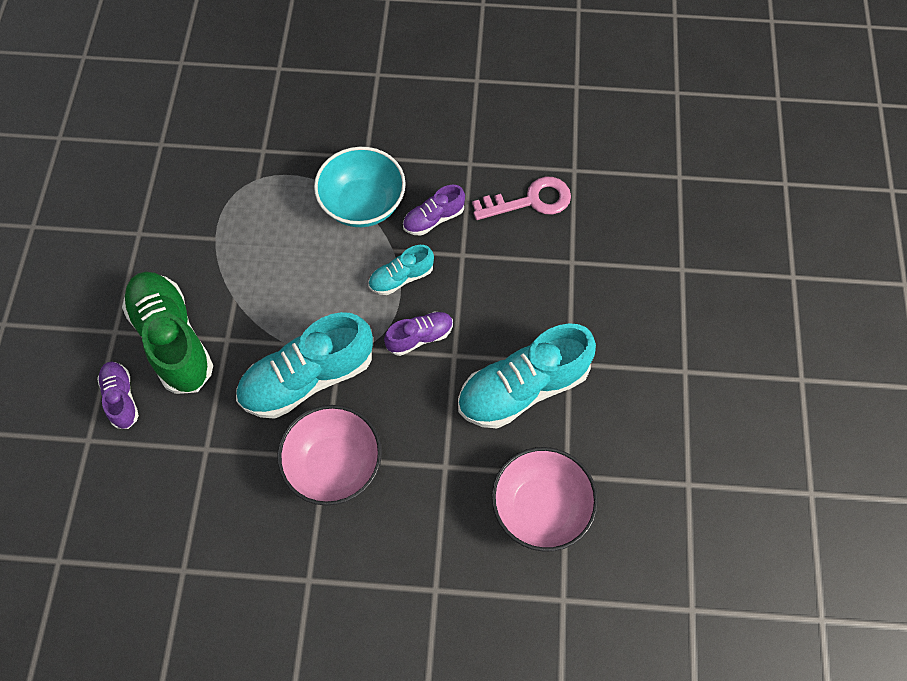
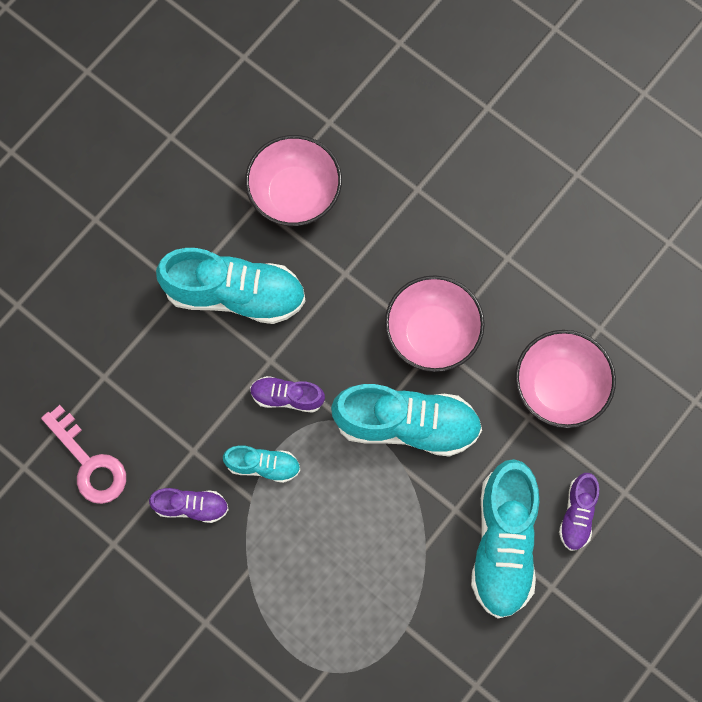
camera: 145 degrees left, 10 degrees up
green shoe [122,272,213,394] -> turquoise shoe [471,459,539,618]
turquoise bowl [314,147,406,227] -> none
pink key [472,177,571,220] -> pink key turned 150 degrees counterclockwise [41,405,126,504]
none -> pink bowl [515,330,616,428]

